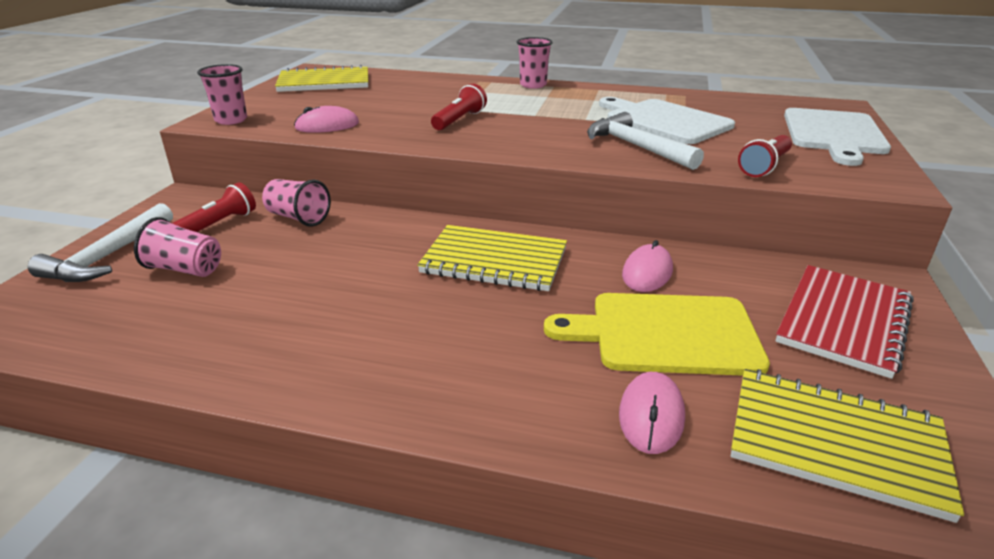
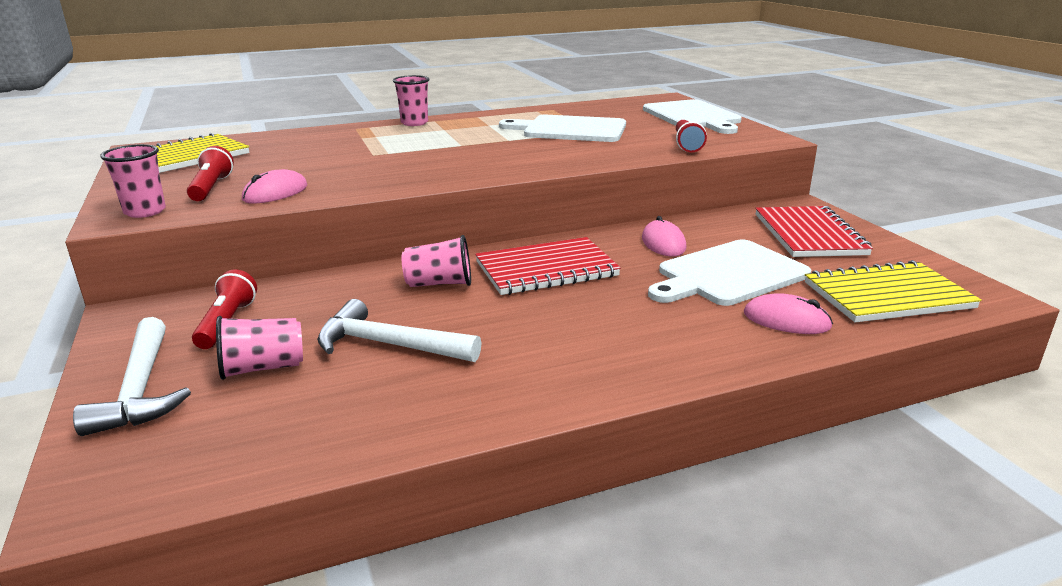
camera: 35 degrees left, 5 degrees down
pink cup [262,179,331,227] -> pink cup moved to [402,235,471,287]
yellow notebook [417,225,567,291] -> red notebook [475,237,621,295]
red flashlight [431,84,487,130] -> red flashlight moved to [187,146,234,201]
yellow cutting board [544,293,770,376] -> white cutting board [648,239,811,306]
white hammer [587,112,704,170] -> white hammer moved to [317,299,482,362]
pink mouse [619,372,685,454] -> pink mouse turned 45 degrees counterclockwise [744,293,833,334]

